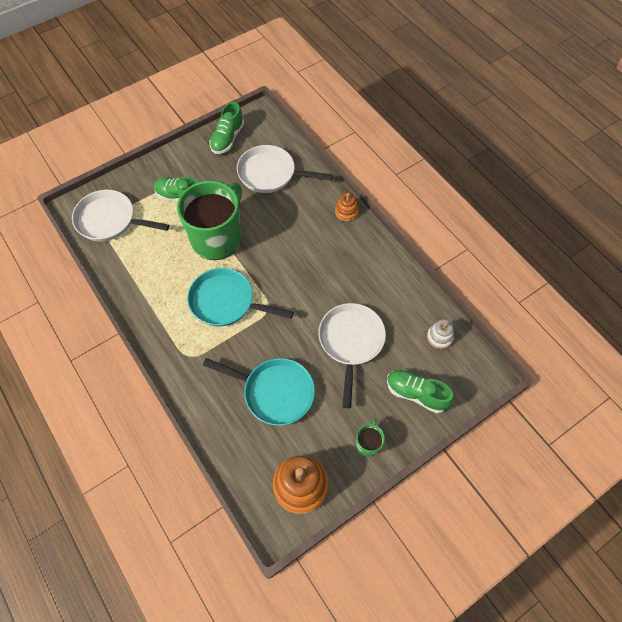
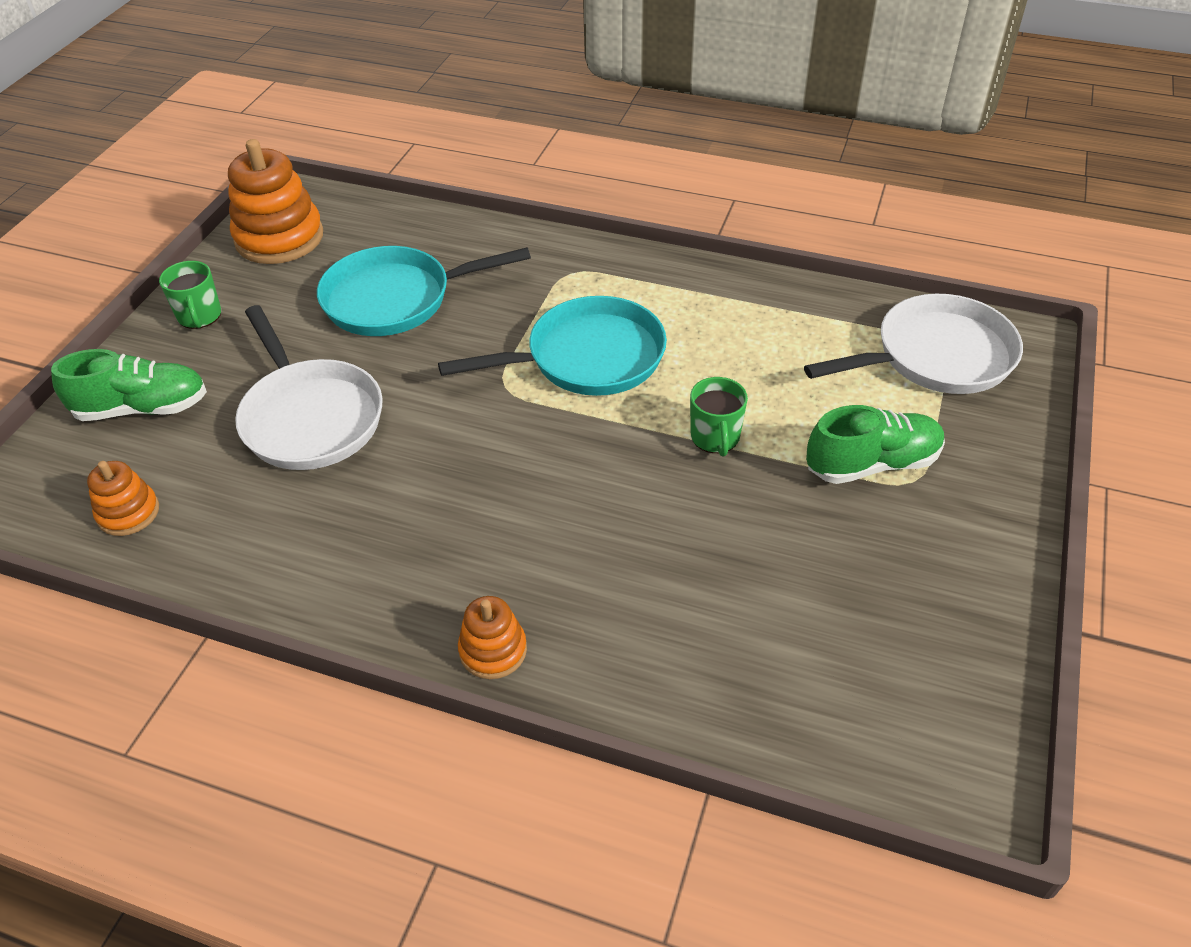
camera: 145 degrees right, 15 degrees down
green mug [177,181,242,260] -> green mug [690,377,748,456], size x0.41
green shoe [209,102,244,154] -> none
white pan [237,145,333,193] -> none
white stacking toy [427,319,454,349] -> orange stacking toy [87,461,159,536]

